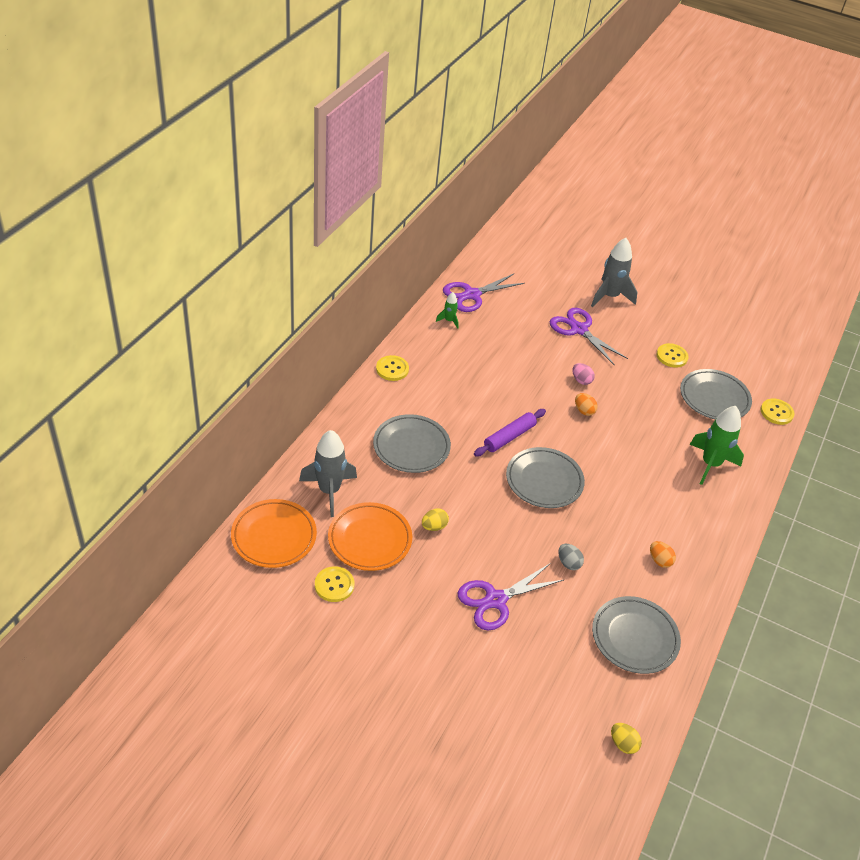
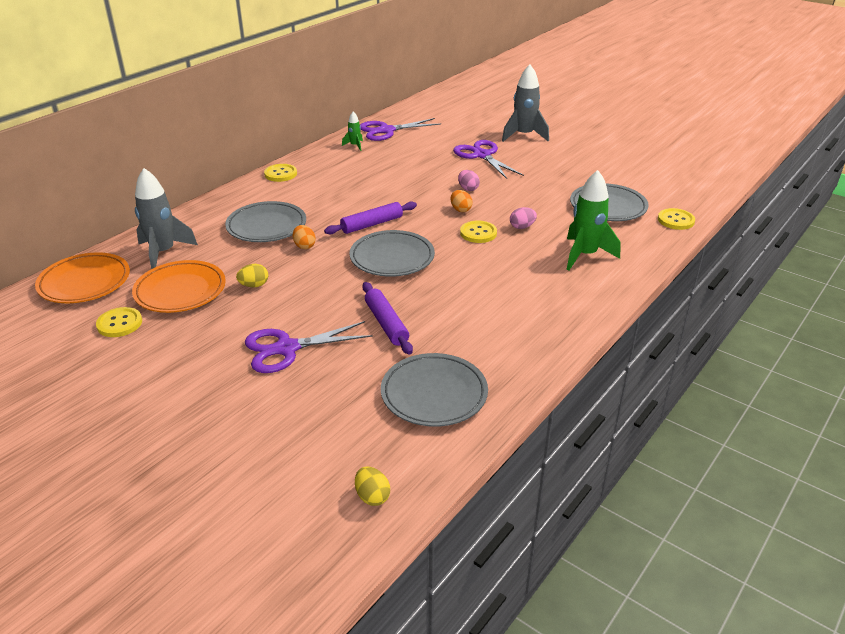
camera: 15 degrees right, 10 degrees down
grey egg [558,544,584,570] -> purple rolling pin [362,282,413,355]
orange egg [650,541,676,568] -> orange egg moved to [293,225,316,249]
yellow button [656,343,689,368] -> yellow button moved to [460,221,497,243]
none -> pink egg [510,207,537,229]

